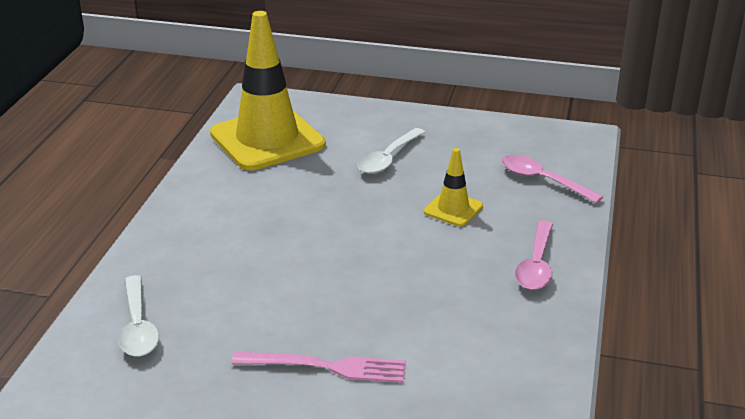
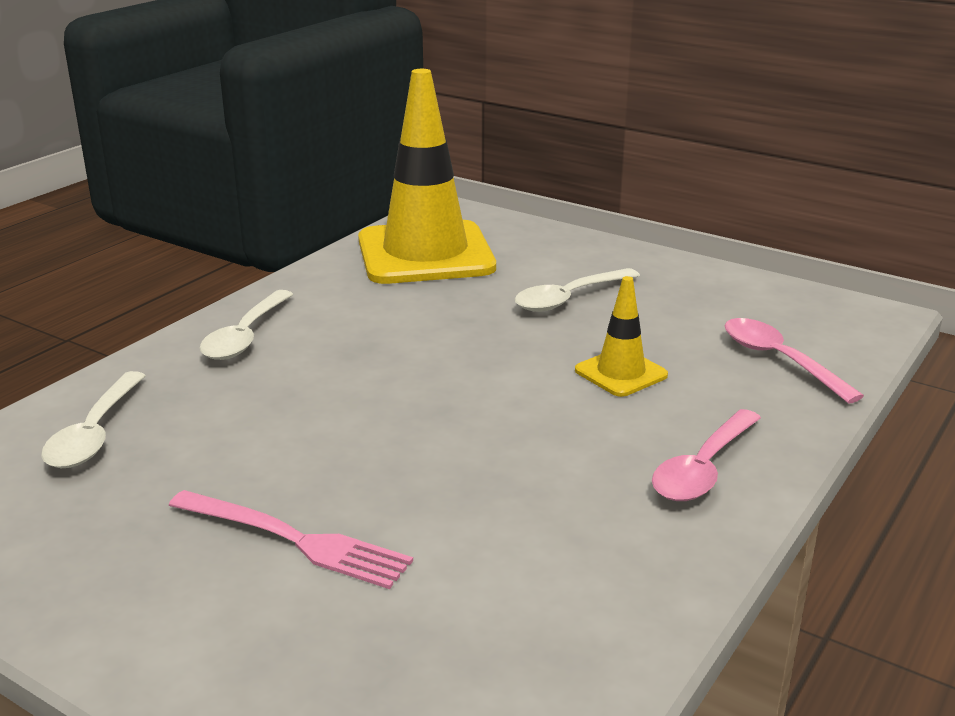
camera: 20 degrees right, 5 degrees down
none -> white spoon [200,290,293,360]

